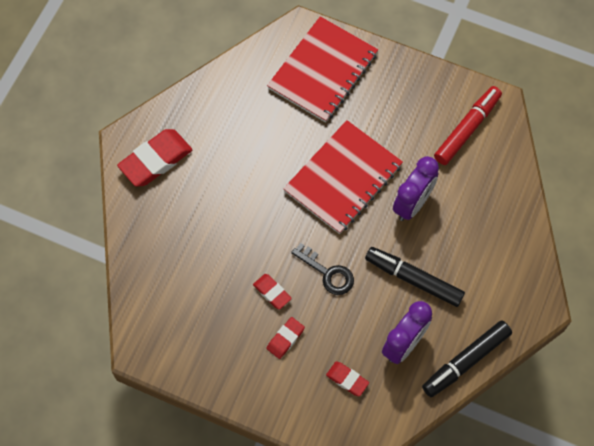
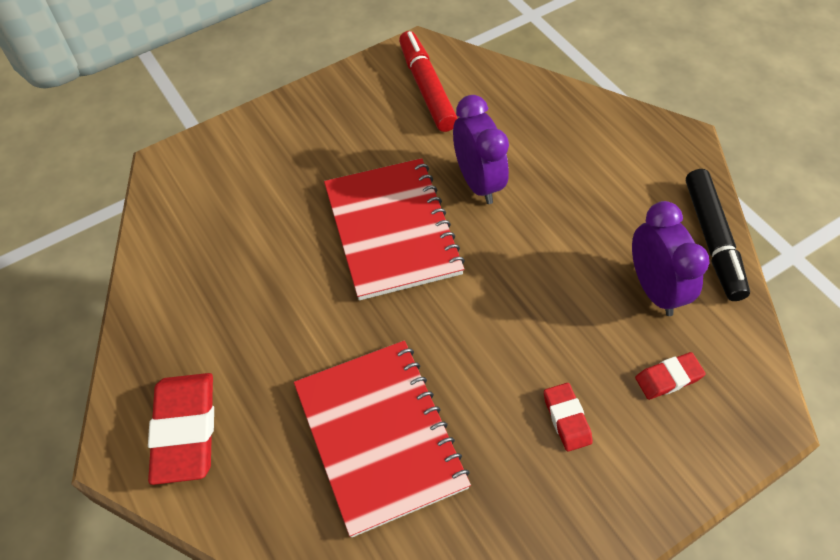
camera: 55 degrees left, 10 degrees down
red eraser [253,274,292,310] -> none
red notebook [267,16,378,123] -> red notebook moved to [294,340,471,538]
black key [291,243,354,295] -> none
black marker [365,247,465,307] -> none

